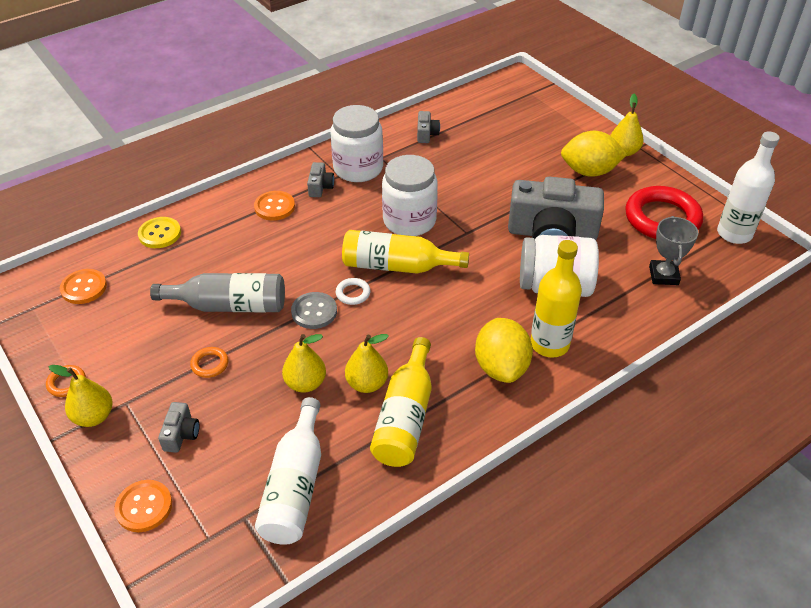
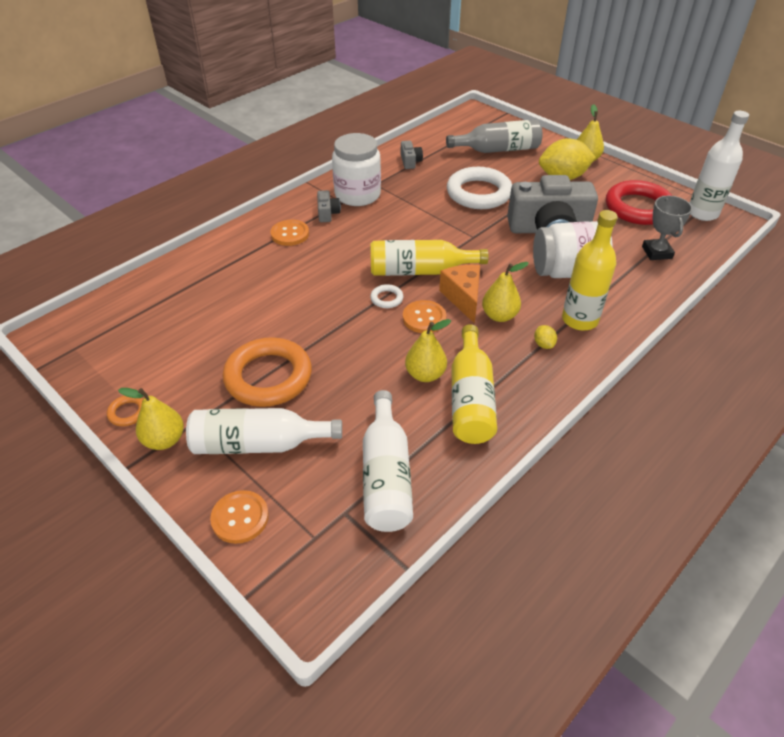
camera: 10 degrees left, 0 degrees up
orange button [60,269,107,304] -> orange button moved to [403,300,446,333]
yellow button [138,217,181,248] -> none
grey bottle [150,273,285,312] -> grey bottle moved to [446,119,542,153]
grey camera [158,402,200,453] -> white bottle [186,408,342,454]
orange ring [190,347,229,378] -> orange ring [223,337,312,407], size x2.37
yellow pear [282,334,326,393] -> yellow pear moved to [482,262,529,322]
grey button [291,292,337,329] -> none
white jar [382,155,438,236] -> none
yellow lemon [475,318,533,383] -> yellow lemon [534,325,557,349], size x0.41
none -> orange cheese [439,265,480,324]
none -> white ring [447,167,512,209]

